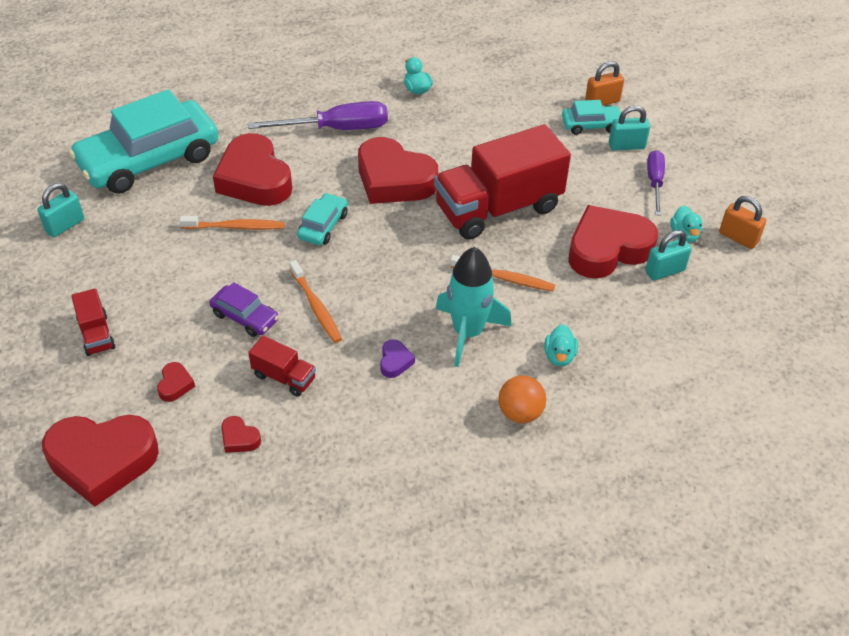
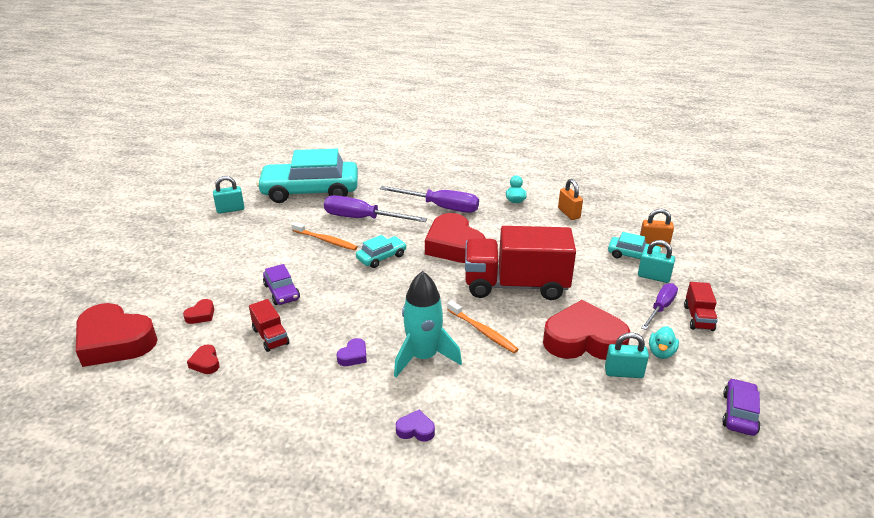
camera: 30 degrees right, 15 degrees down
red truck [71,288,115,356] -> red truck moved to [684,282,718,331]
red heart [213,133,292,206] -> purple screwdriver [324,195,427,222]
orange toothbrush [289,260,342,343] -> none
orange ball [498,375,546,423] -> purple heart [396,410,435,442]
turquoise duck [544,324,578,366] -> none
orange padlock [719,196,766,249] -> orange padlock moved to [558,179,583,220]
none -> purple car [722,378,761,436]

